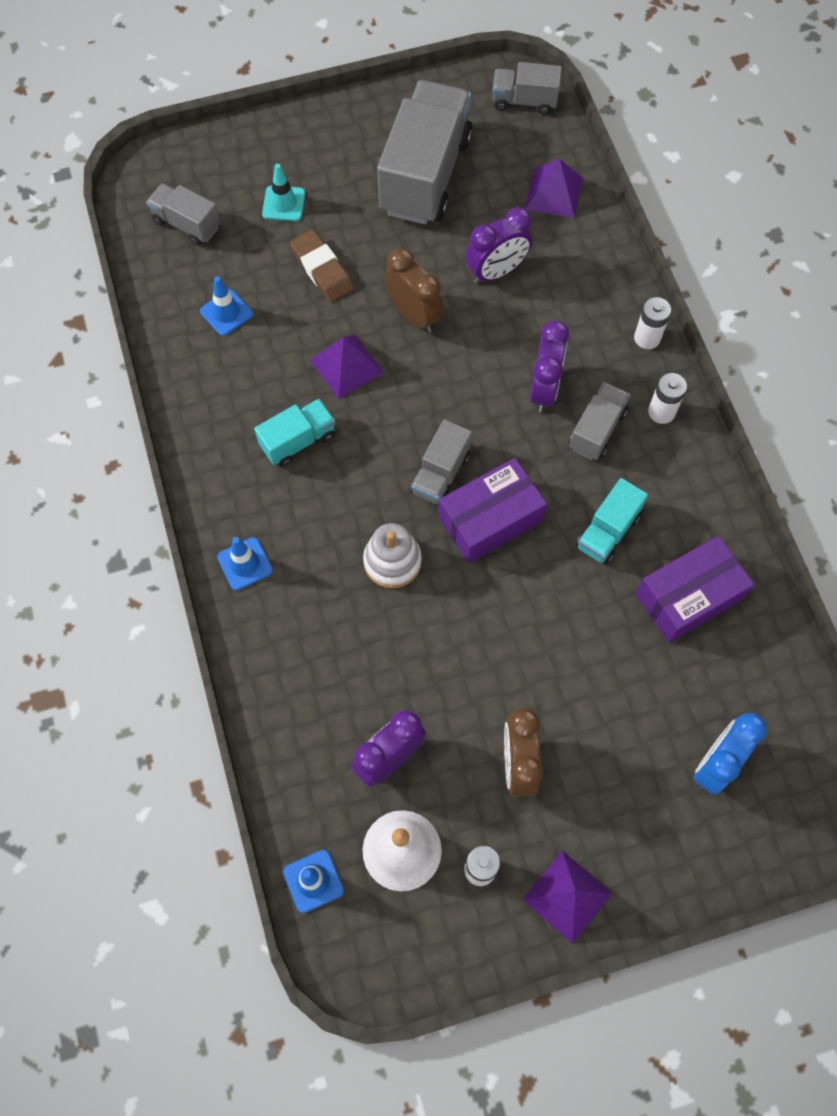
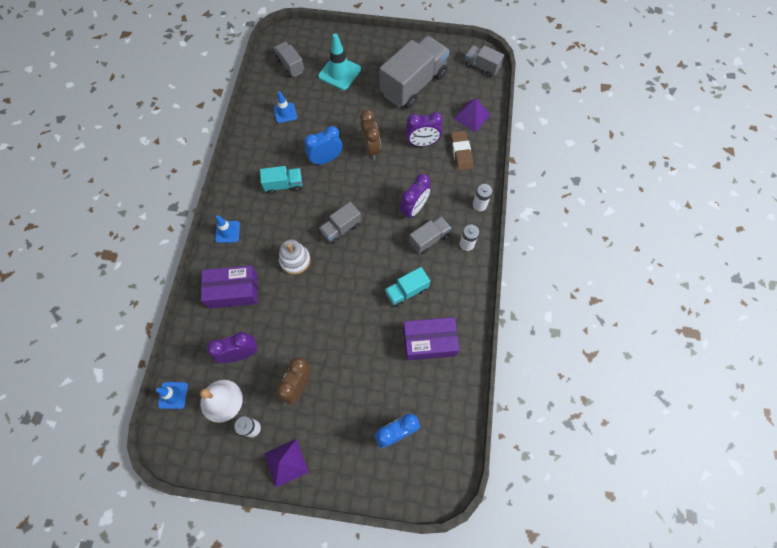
camera: 25 degrees right, 0 degrees up
turquoise traffic cone [262,164,305,221] -> turquoise traffic cone [318,33,361,90], size x1.66
brown eraser [290,229,354,302] -> brown eraser moved to [451,131,473,171]
purple pyramid [310,334,384,399] -> blue clock [304,126,343,165]
purple box [438,458,547,563] -> purple box moved to [201,265,258,309]

